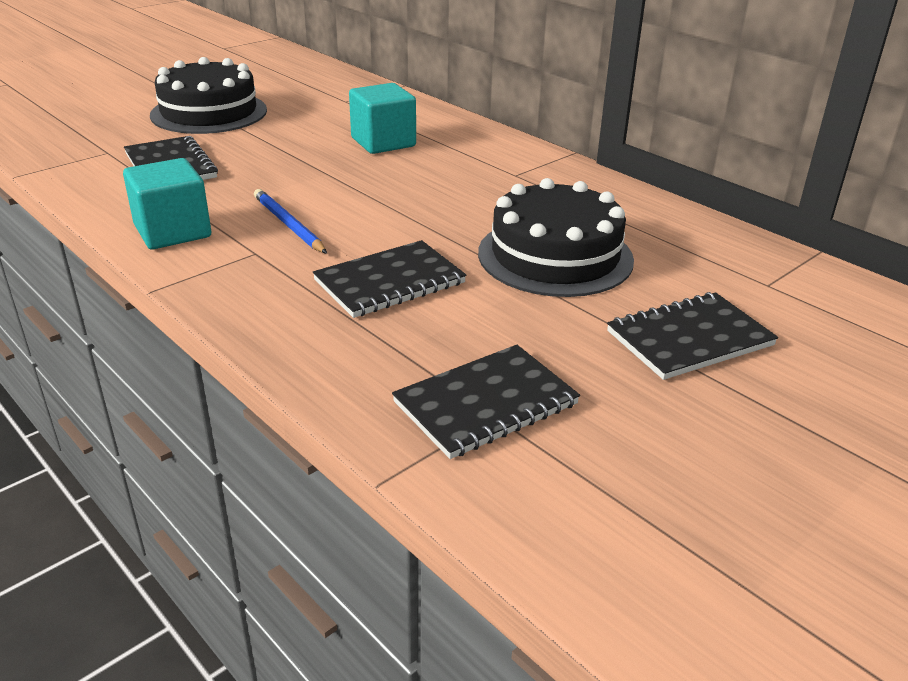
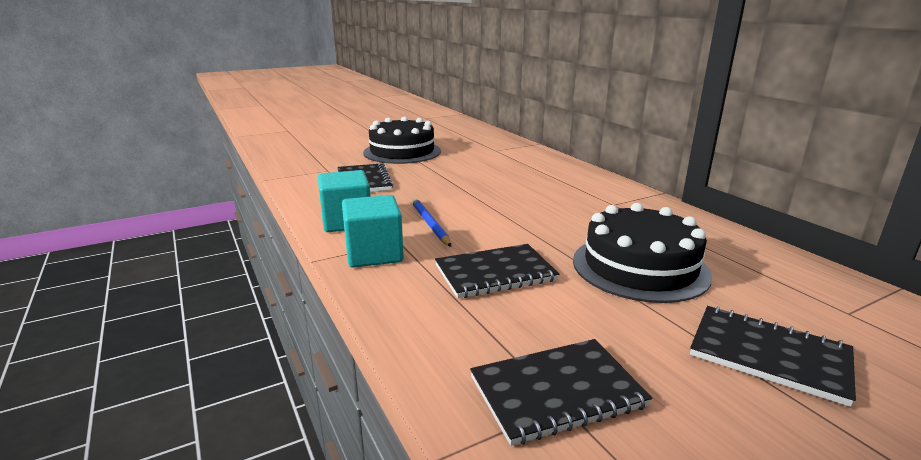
camera: 15 degrees right, 10 degrees down
turquoise cube [349,83,416,154] -> turquoise cube moved to [342,195,404,268]
black notebook [607,292,778,380] -> black notebook turned 45 degrees clockwise [690,306,856,407]

